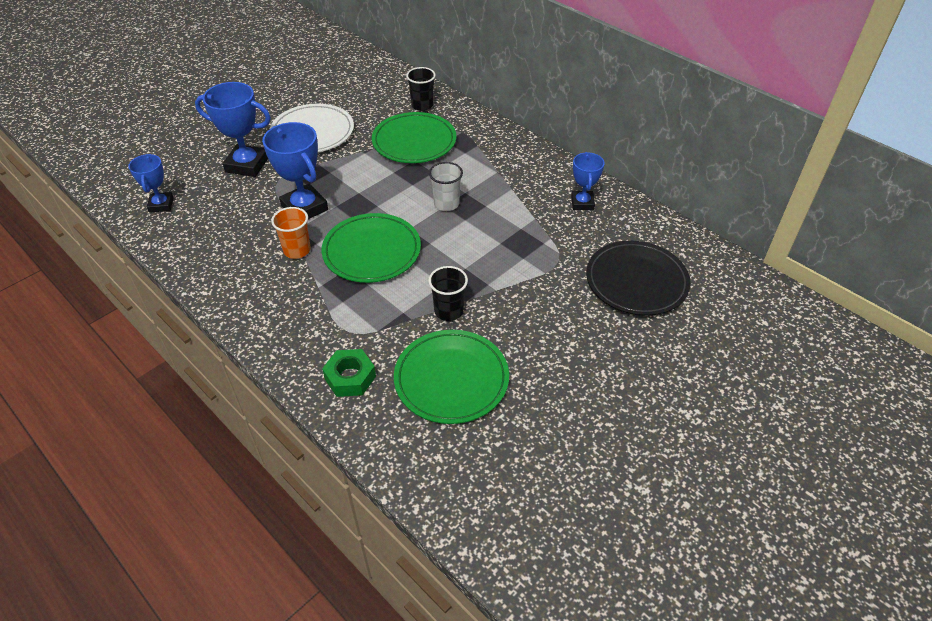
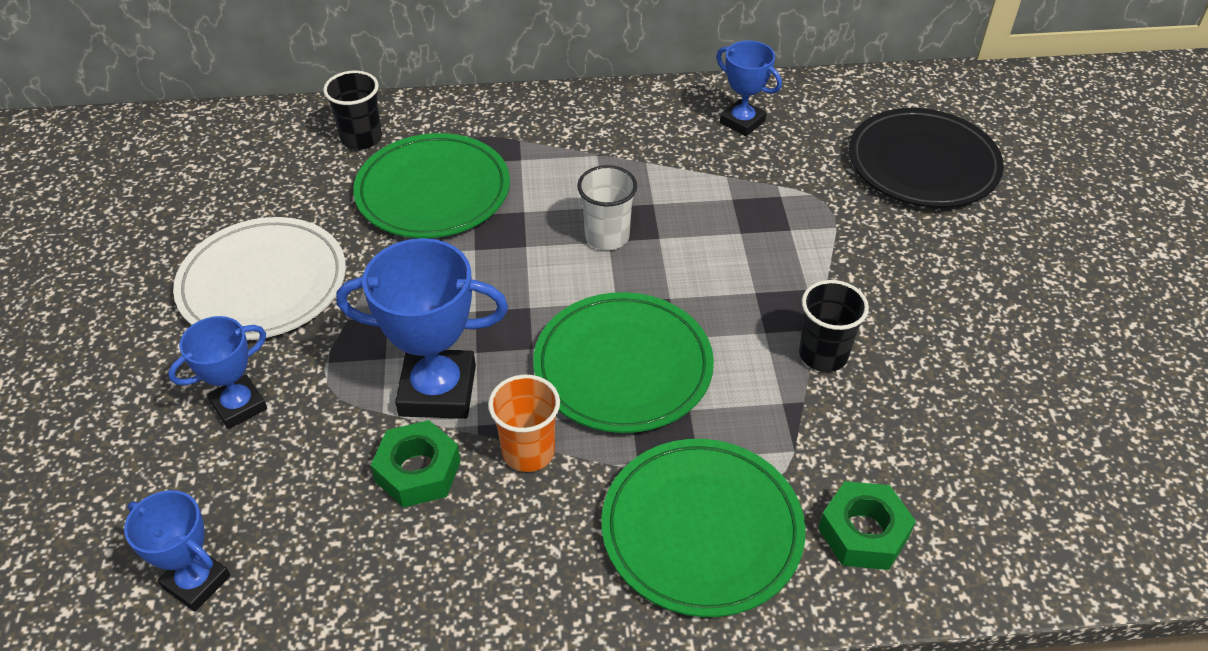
camera: 50 degrees left, 0 degrees up
blue trophy [195,82,271,177] -> blue trophy [168,316,267,429], size x0.61
green plate [394,330,509,424] -> green plate moved to [602,439,805,617]
none -> green nut [371,420,461,508]

